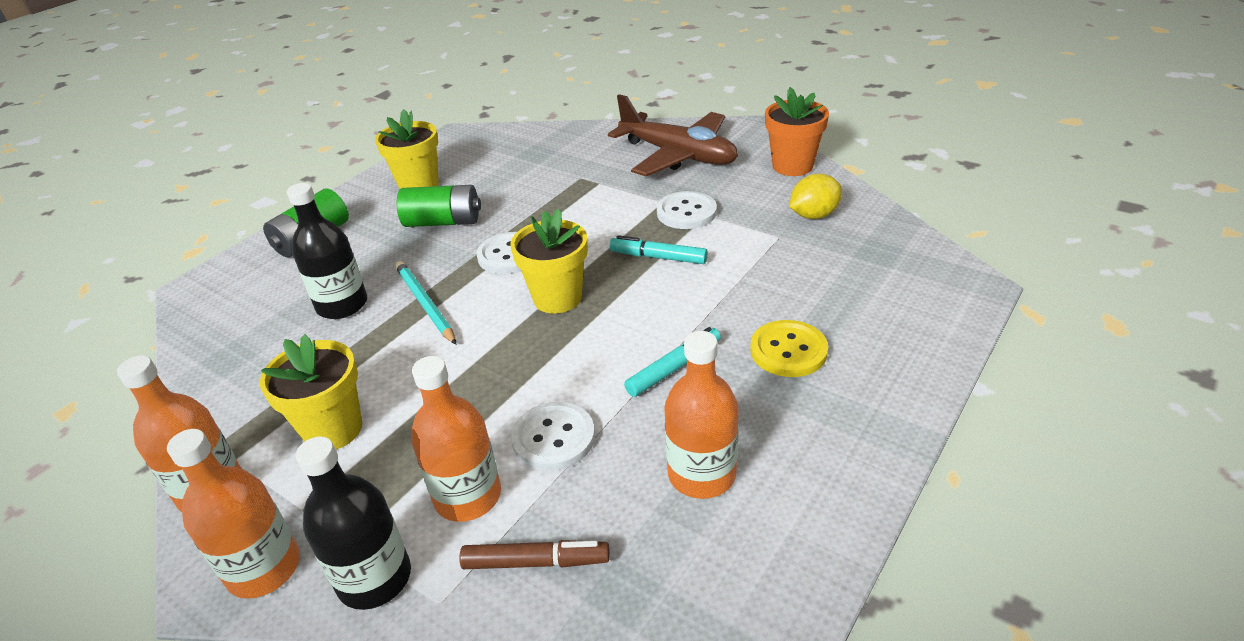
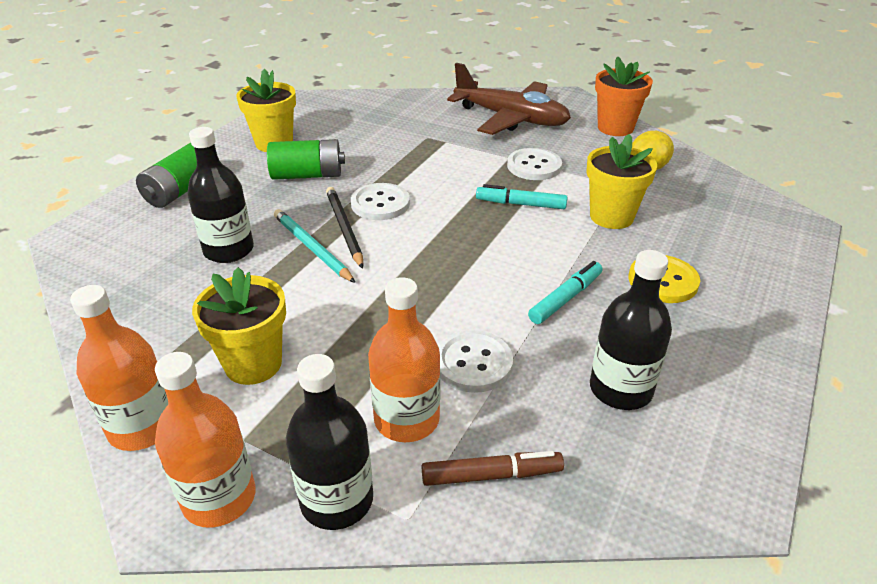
camera: 10 degrees left, 0 degrees up
yellow flower pot [510,208,588,314] -> yellow flower pot moved to [587,134,657,229]
orange bottle [664,331,739,499] -> black bottle [590,250,672,410]
none -> black pencil [326,187,363,269]

